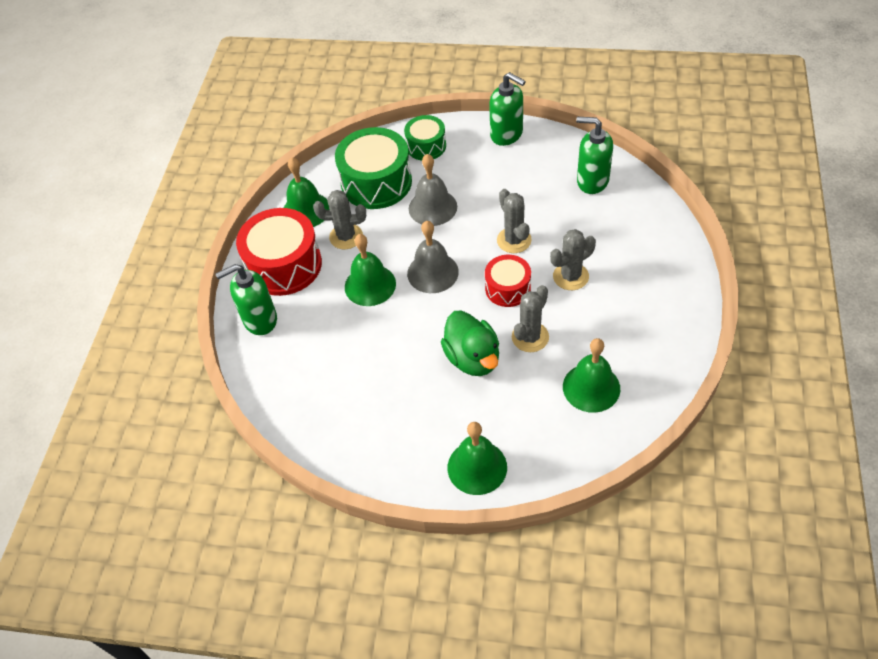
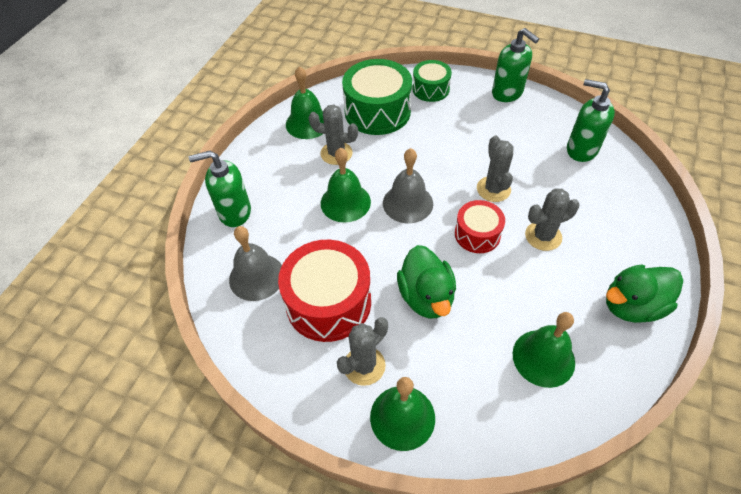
camera: 10 degrees right, 0 degrees up
red drum [236,208,322,296] -> red drum moved to [278,240,371,342]
grey bell [409,154,457,226] -> grey bell moved to [229,226,282,301]
grey cactus [512,285,549,352] -> grey cactus moved to [337,317,388,386]
none -> green duck [606,265,683,323]

